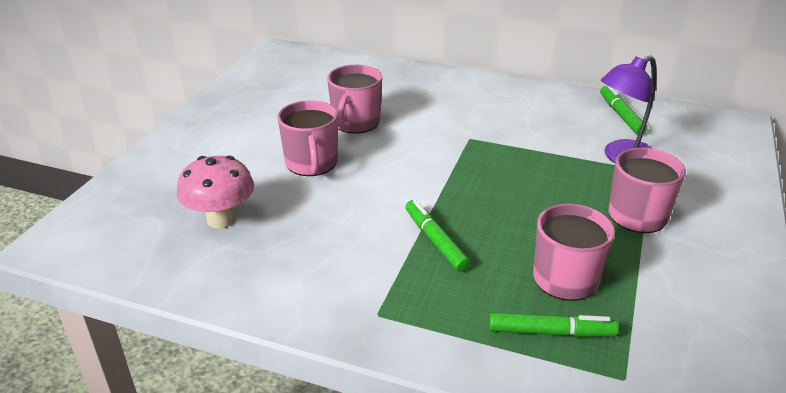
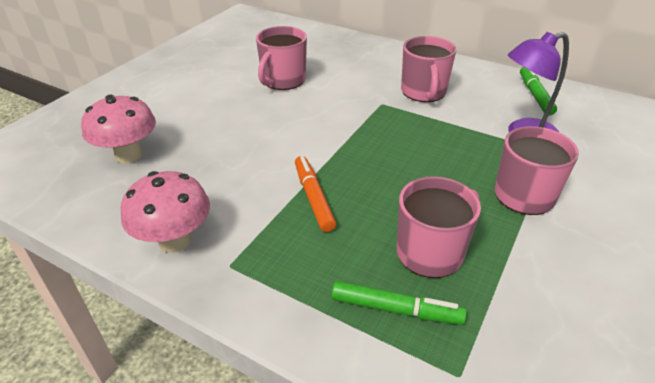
camera: 10 degrees right, 5 degrees up
pink mug [278,100,338,176] -> pink mug moved to [401,36,457,102]
green marker [406,200,470,272] -> orange marker [295,156,336,232]
none -> pink mushroom [121,171,210,253]

